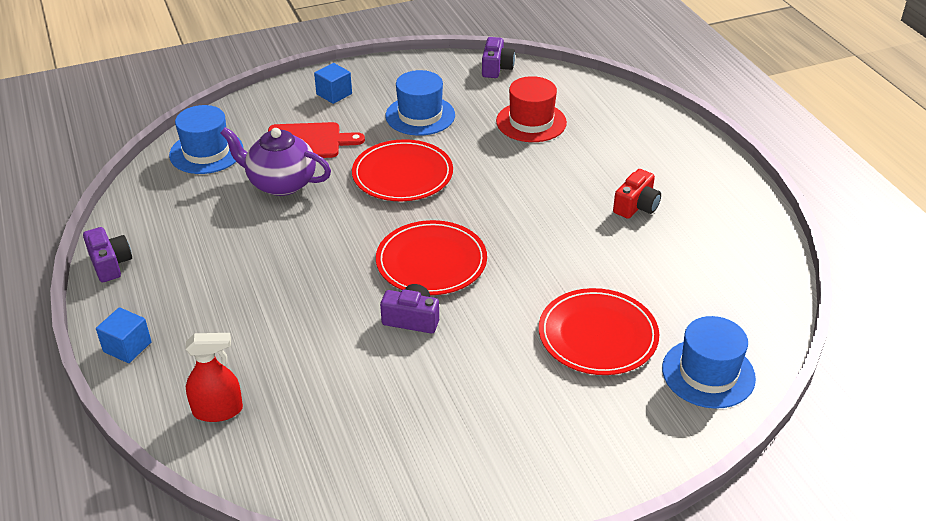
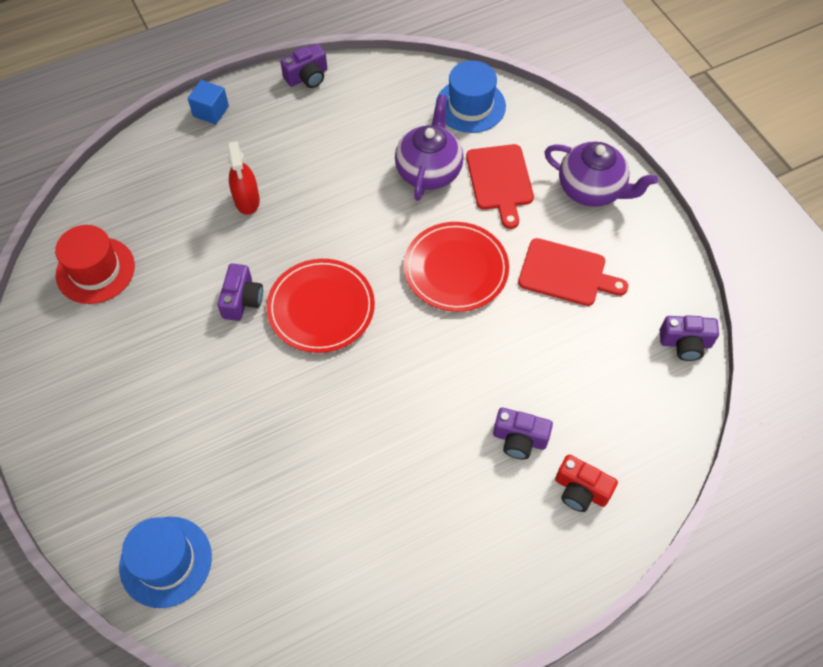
camera: 85 degrees right, 20 degrees up
red spray bottle [185,333,243,422] -> red spray bottle moved to [228,141,260,215]
blue cube [314,63,352,104] -> purple teapot [544,142,658,207]
blue hat [385,70,455,136] -> red cutting board [518,238,628,306]
red hat [496,76,567,142] -> red hat moved to [55,225,135,304]
red plate [539,288,659,375] -> none
red camera [613,169,661,219] -> red camera moved to [555,455,618,512]
none -> purple camera [493,408,553,459]

